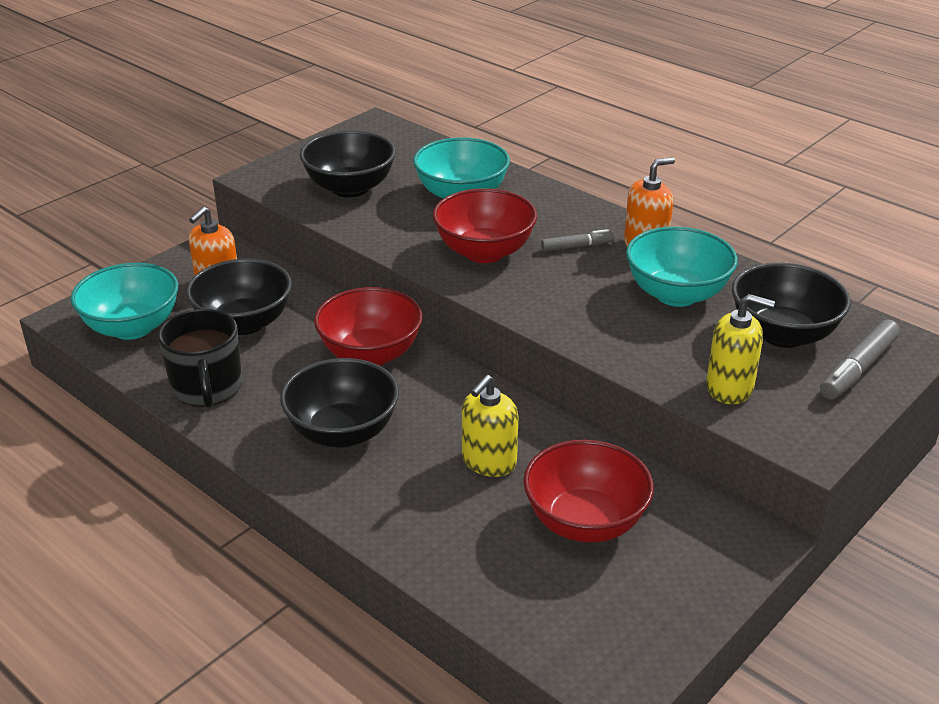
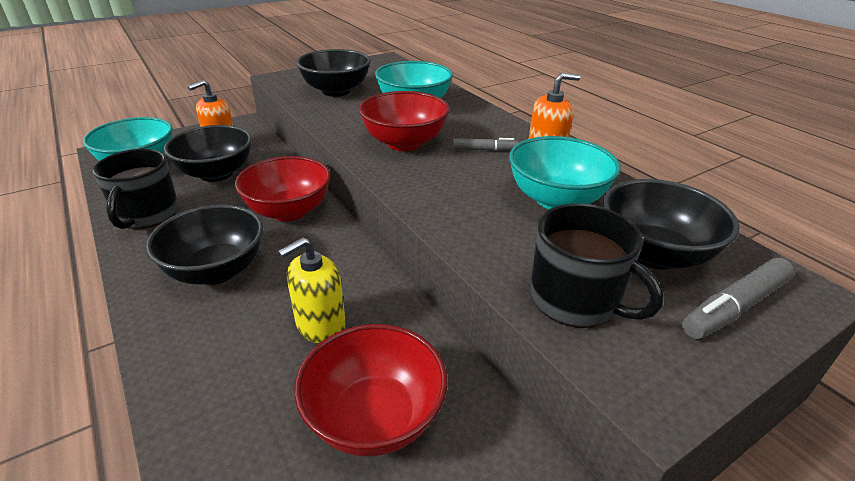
camera: 15 degrees right, 0 degrees up
yellow soap dispenser [706,294,775,404] -> black mug [530,204,664,328]

